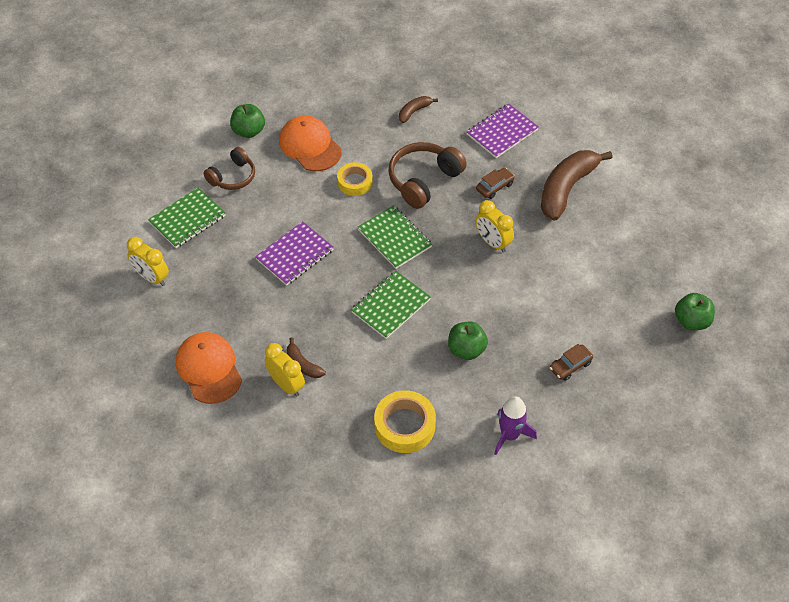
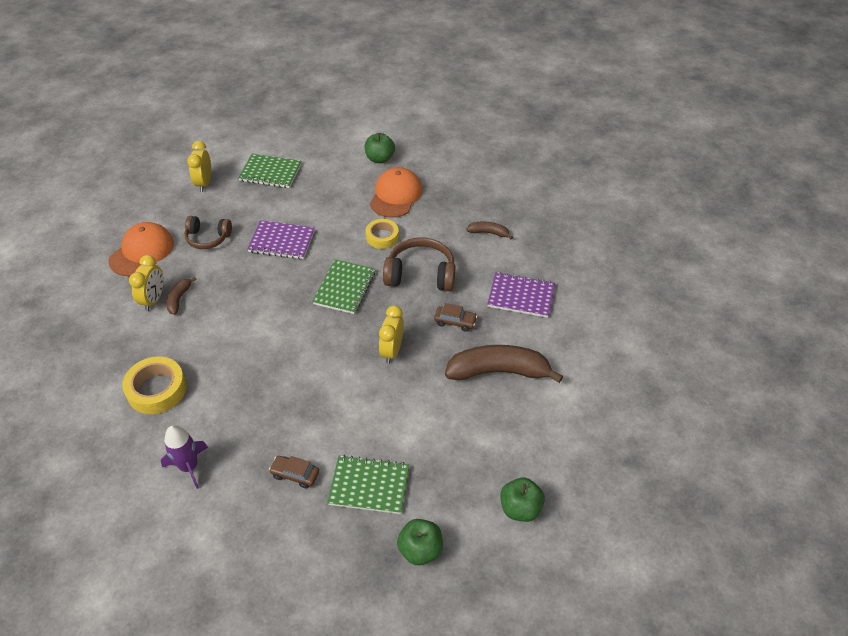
camera: 55 degrees right, 5 degrees down
brown headphones [204,147,255,190] -> brown headphones moved to [184,216,232,249]
green notebook [351,271,431,339] -> green notebook moved to [327,455,409,514]
green apple [448,322,488,360] -> green apple moved to [500,478,545,522]

